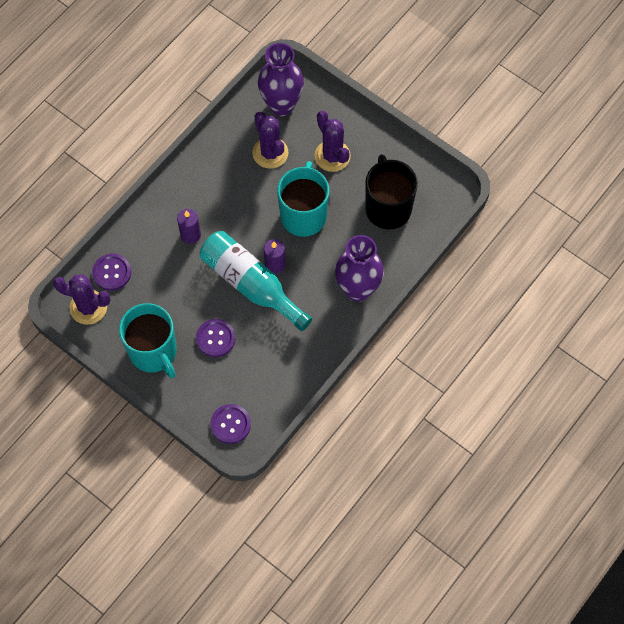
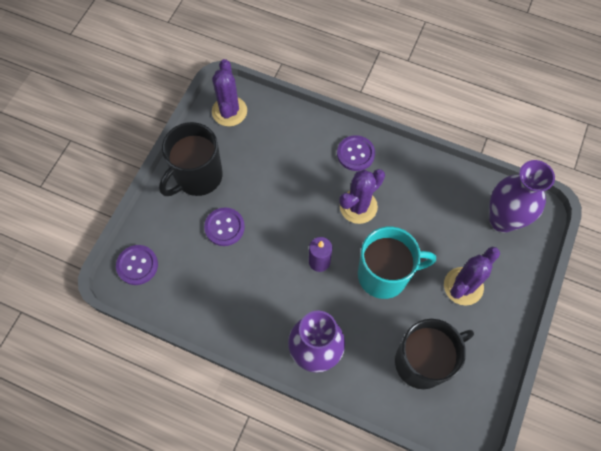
camera: 75 degrees right, 0 degrees up
purple button [92,254,131,291] -> purple button moved to [337,135,375,171]
turquoise mug [119,303,177,378] -> black mug [159,122,223,196]
purple candle [177,209,201,244] -> none
turquoise bottle [200,231,312,331] -> none
purple cactus [252,112,288,169] -> purple cactus moved to [339,169,385,224]

